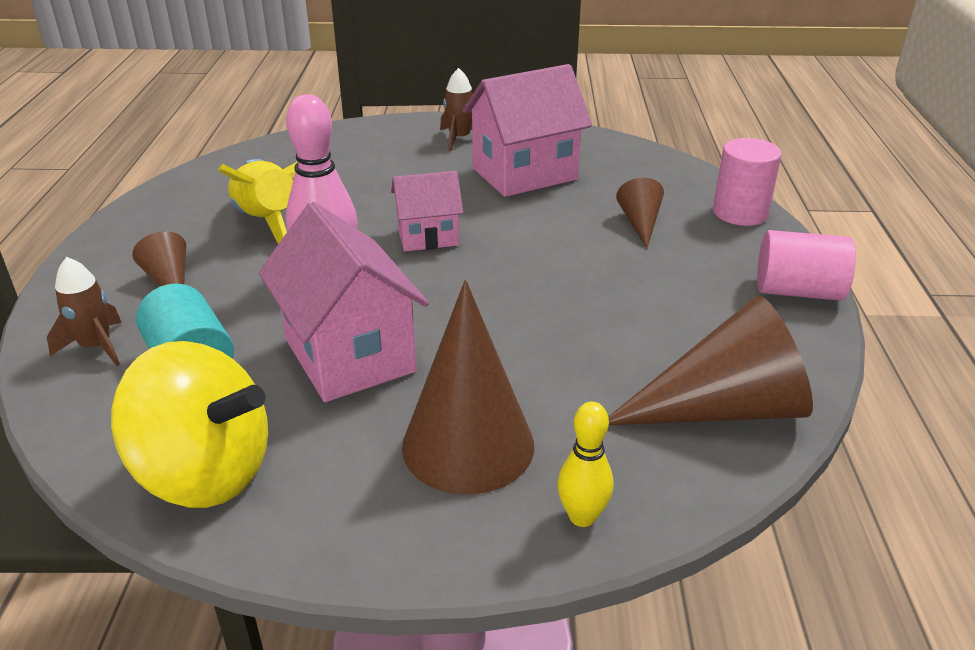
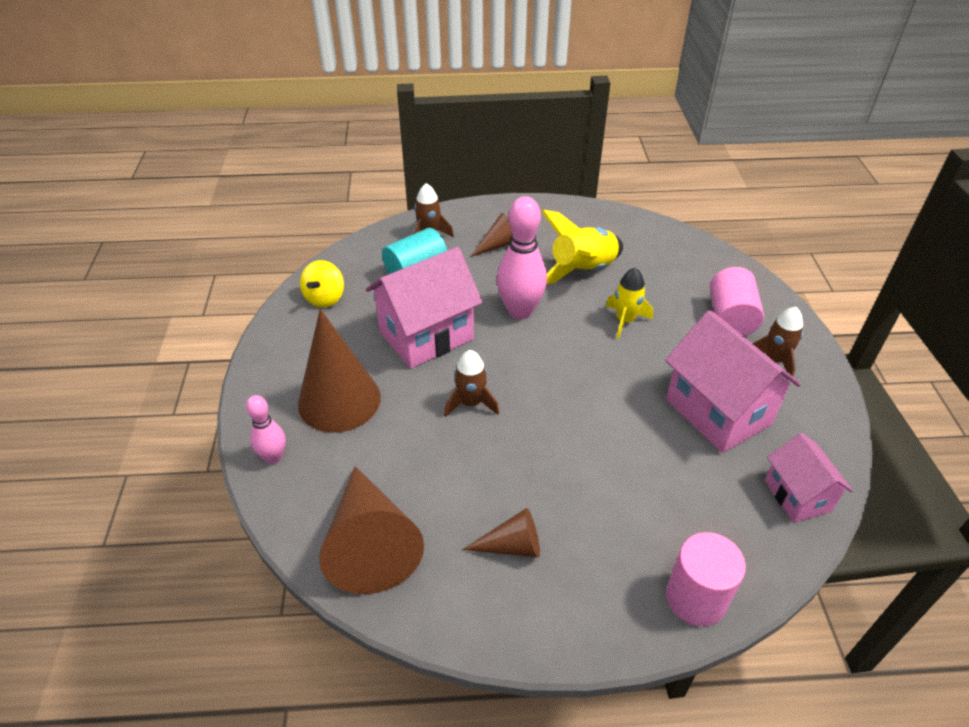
camera: 85 degrees right, 10 degrees up
yellow spinning top [111,341,268,508] -> yellow spinning top [300,260,344,308], size x0.54
pink house [391,171,463,251] -> pink house moved to [765,433,853,523]
yellow bowling pin [557,402,613,527] -> pink bowling pin [246,395,286,464]
brown cone [616,178,664,248] -> brown cone moved to [462,508,540,558]
pink cylinder [757,230,856,301] -> pink cylinder moved to [710,267,764,336]
none -> brown rocket [444,350,499,417]
none -> yellow rocket [606,268,653,339]

